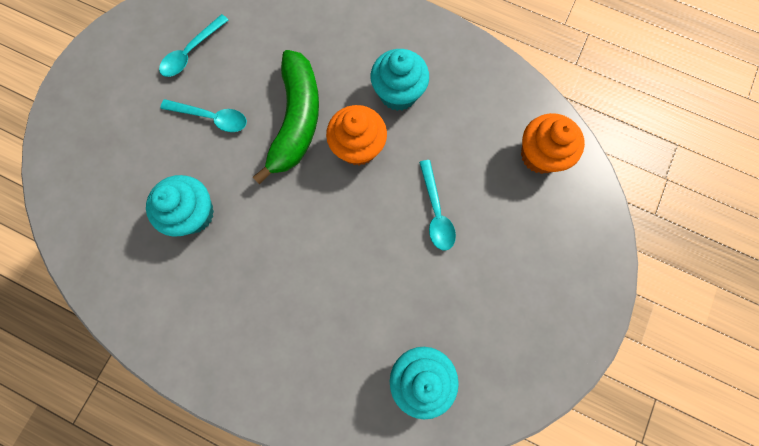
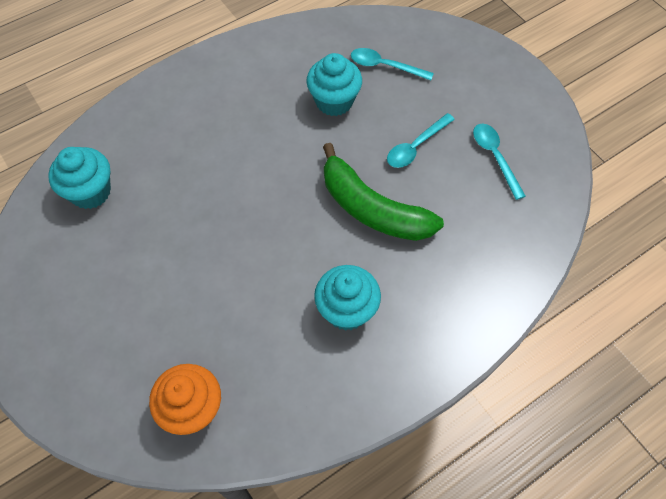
camera: 120 degrees right, 15 degrees down
orange cupcake [326,105,387,166] -> none
turquoise spoon [419,160,456,250] -> turquoise spoon moved to [351,48,434,80]

